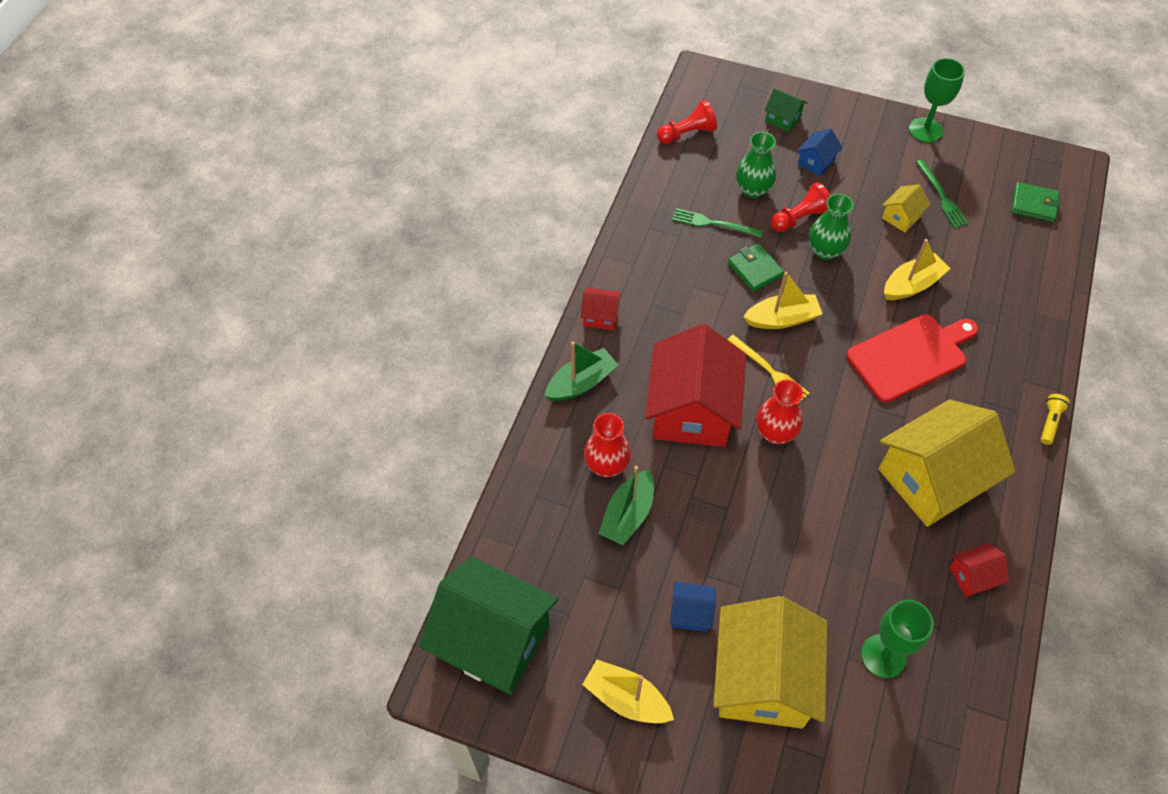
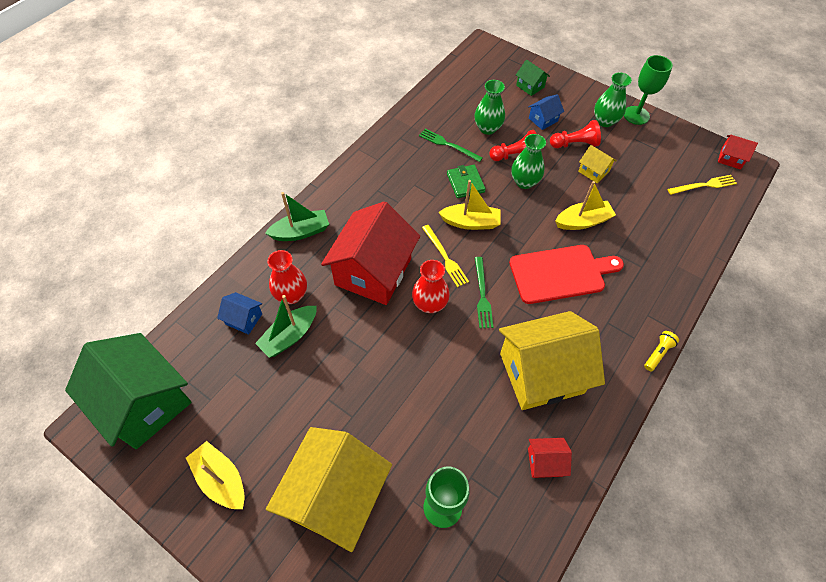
camera: 15 degrees right, 0 degrees up
red house [581,288,621,330] -> red house moved to [718,135,758,170]
red pawn [657,100,717,144] -> red pawn moved to [550,120,601,148]
blue house [670,582,716,632] -> blue house moved to [217,292,262,335]
yellow house [882,184,931,232] -> yellow house turned 75 degrees clockwise [578,145,617,183]
green fork [916,160,968,228] -> green fork moved to [475,257,493,328]
green wallet [1011,182,1060,222] -> yellow fork [667,175,737,195]
none -> green vase [594,73,632,127]

